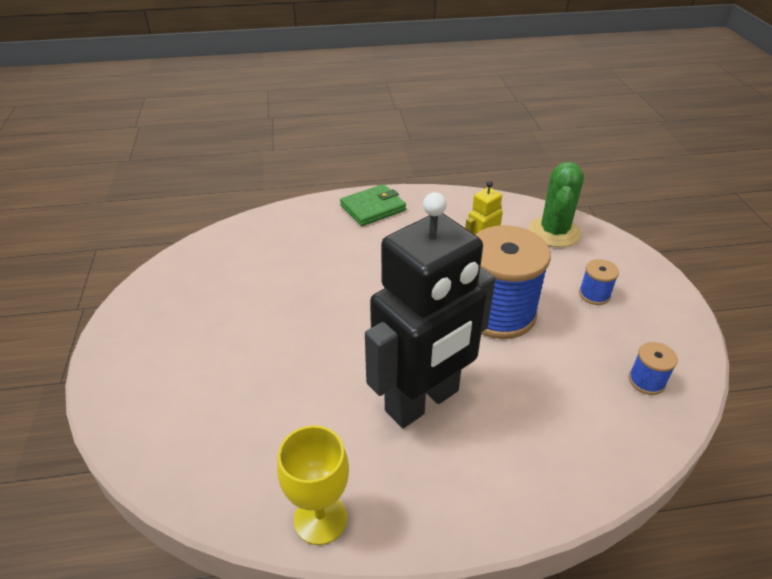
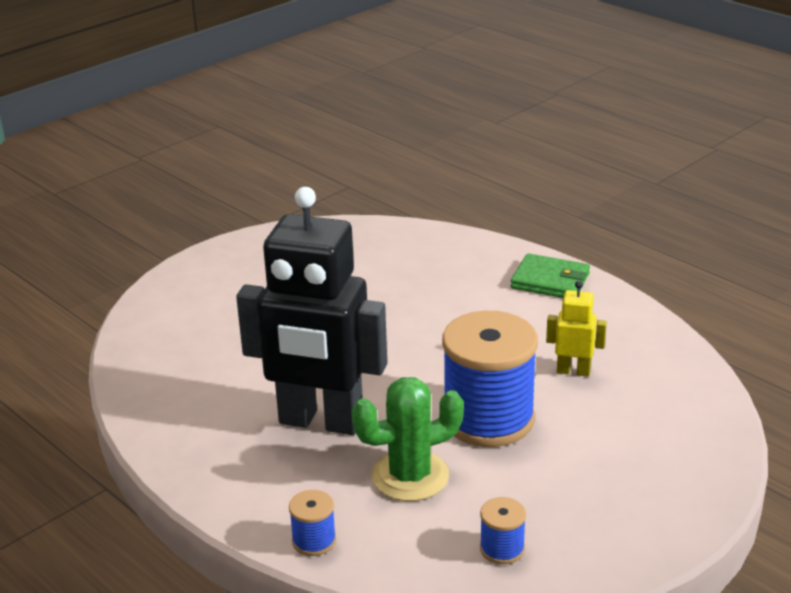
camera: 55 degrees right, 10 degrees down
yellow goblet [277,425,349,545] -> none
green cactus [529,162,584,247] -> green cactus moved to [352,377,464,501]
blue spool [579,259,619,305] -> blue spool moved to [289,490,336,556]

